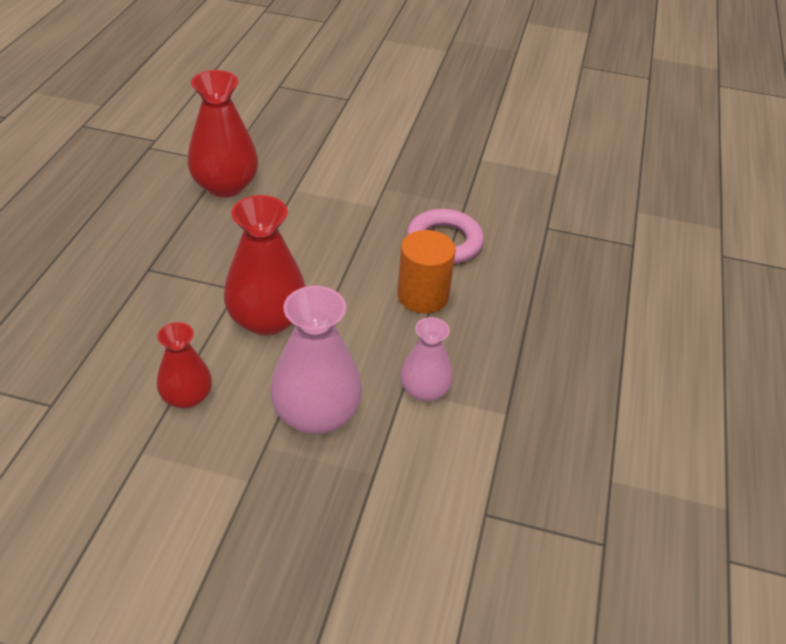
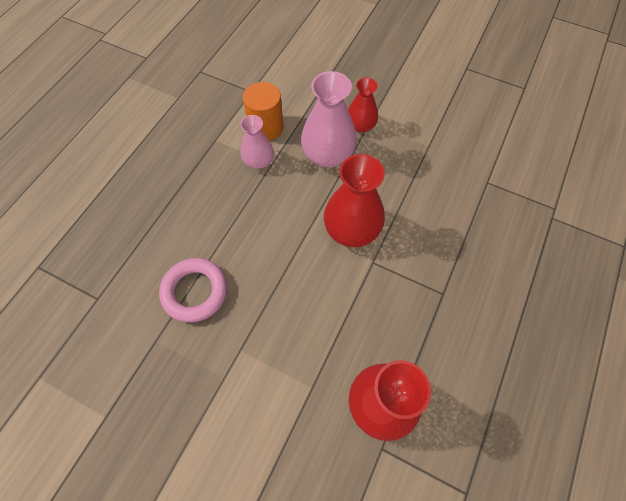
camera: 165 degrees left, 20 degrees up
red vase [157,322,212,409] -> red vase moved to [348,78,378,133]
orange cylinder [397,230,456,313] -> orange cylinder moved to [243,82,283,141]

